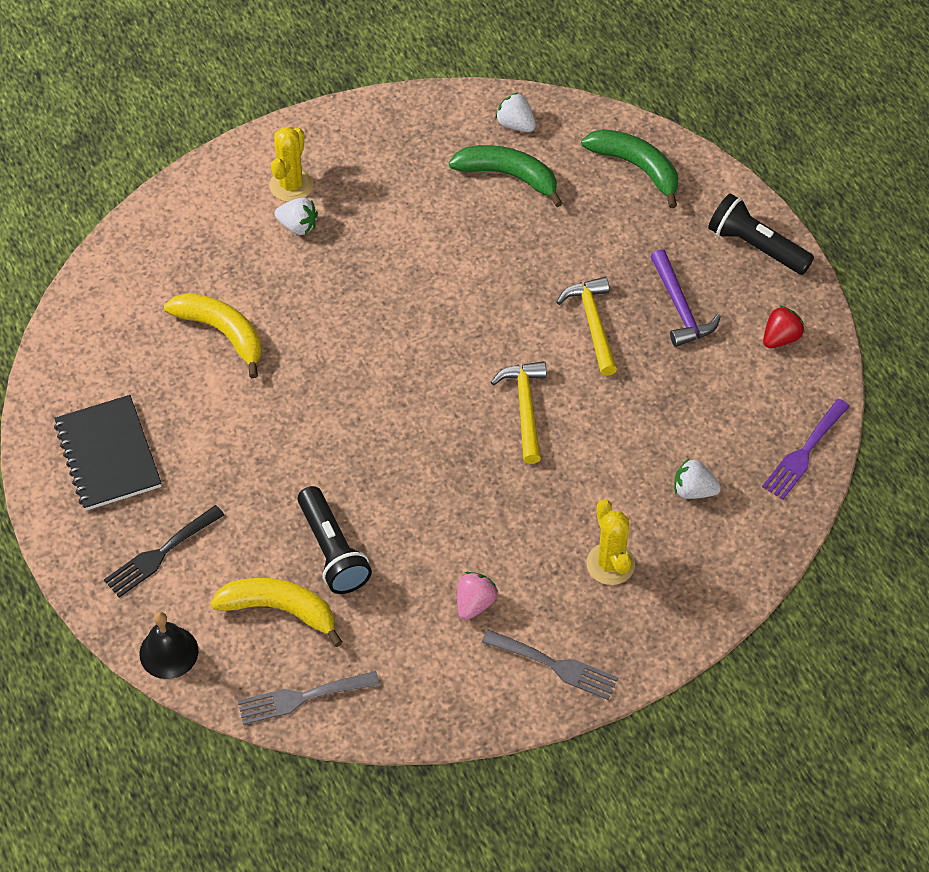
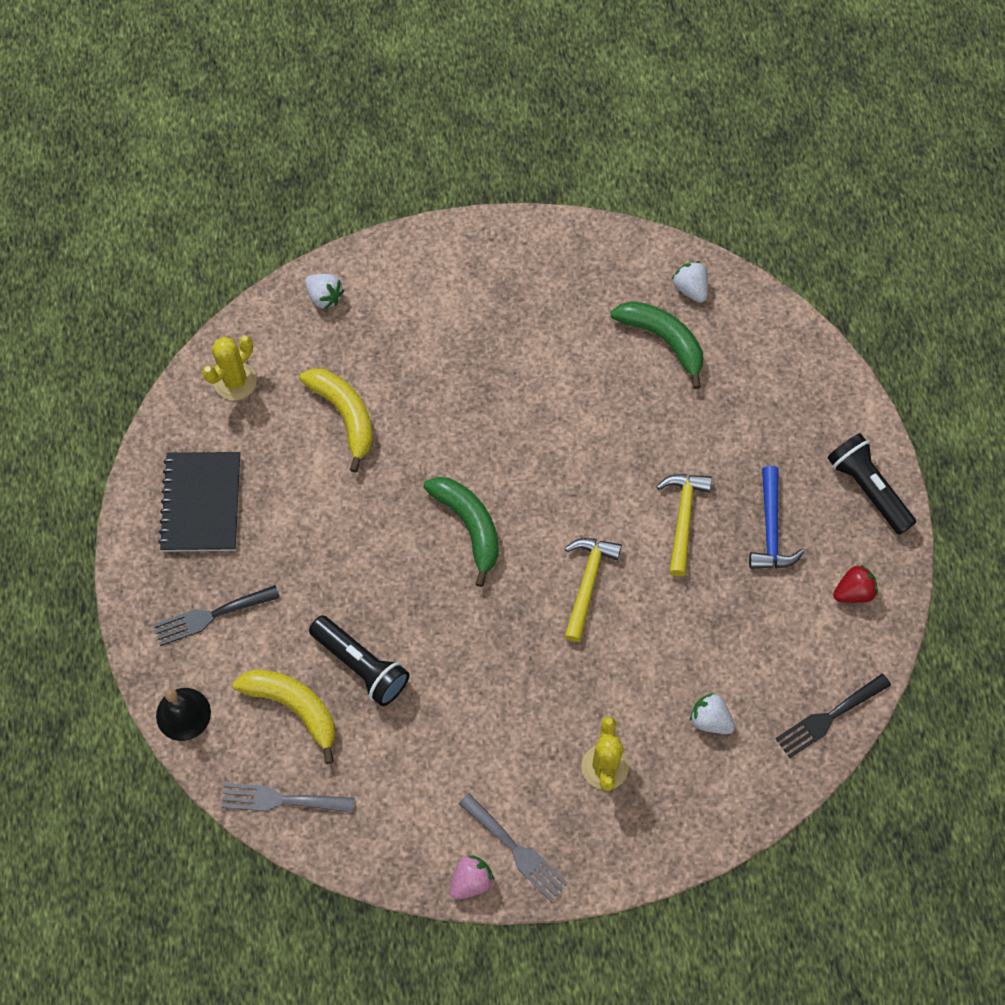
camera: 20 degrees right, 10 degrees up
yellow cactus [269,127,313,202] -> yellow cactus moved to [202,335,257,400]
white strawberry [275,198,318,235] -> white strawberry moved to [305,274,344,310]
black flashlight [298,486,372,594] -> black flashlight turned 45 degrees counterclockwise [309,616,410,706]
pink strawberry [457,572,498,620] -> pink strawberry moved to [450,855,495,900]
green banana [581,129,678,208] -> green banana moved to [423,477,498,587]
purple hammer [651,249,721,347] -> blue hammer [749,466,804,569]
purple fork [762,399,850,500] -> black fork [775,673,891,758]

